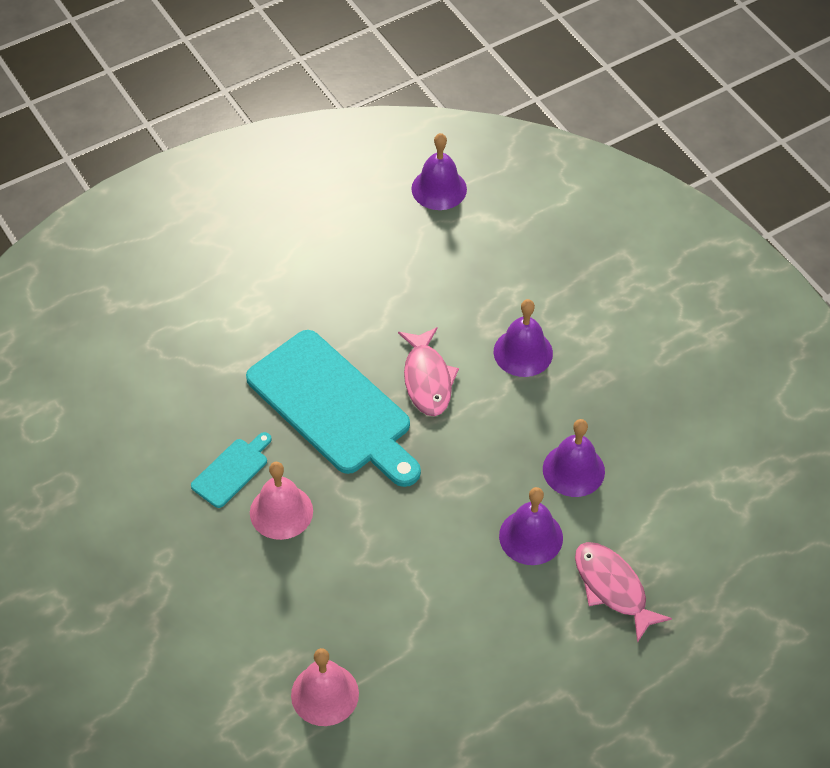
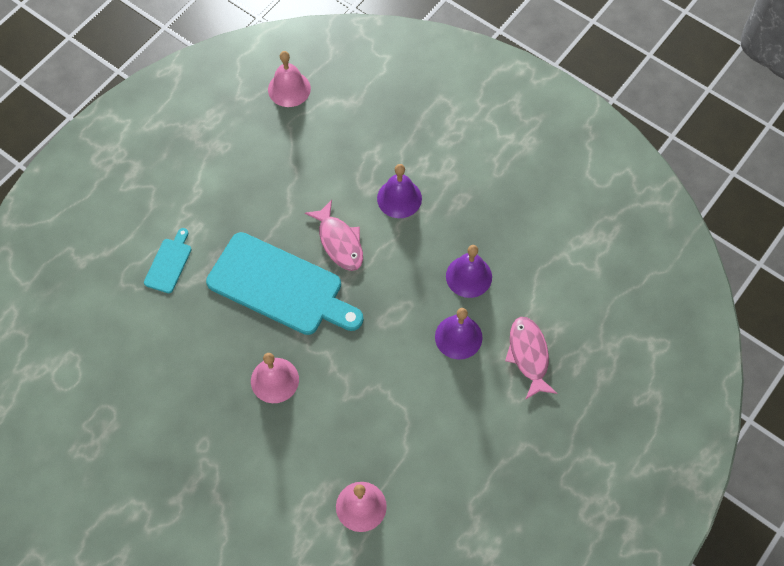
camera: 20 degrees left, 10 degrees up
turquoise cutting board [191,432,272,508] -> turquoise cutting board moved to [144,228,192,293]
purple bell [411,133,467,210] -> pink bell [268,51,311,107]
pink fish [575,542,672,643] -> pink fish turned 45 degrees clockwise [505,317,557,400]

